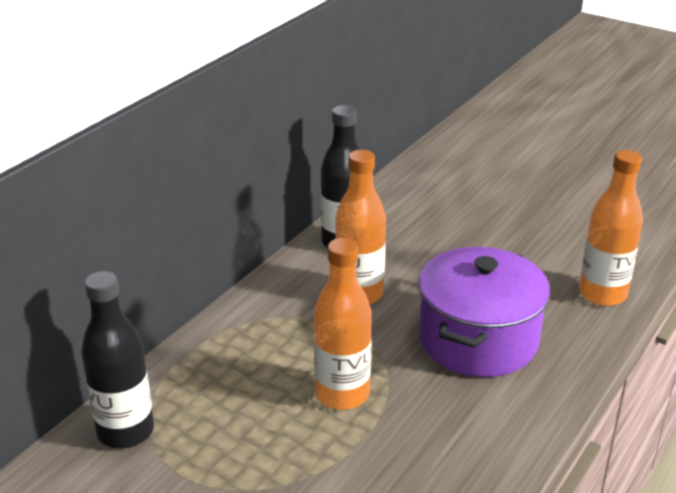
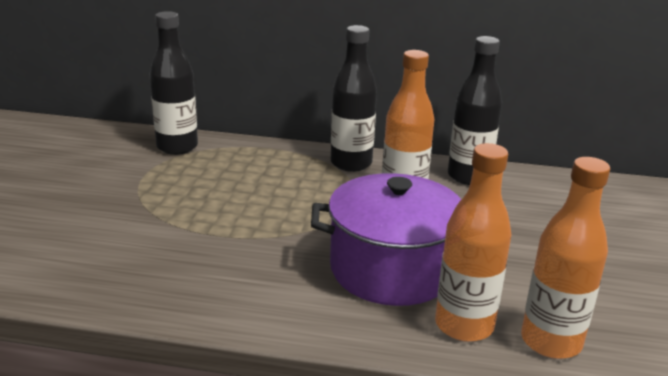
camera: 65 degrees right, 5 degrees down
orange bottle [314,238,372,410] -> orange bottle moved to [435,143,511,342]
none -> black bottle [331,25,377,172]

